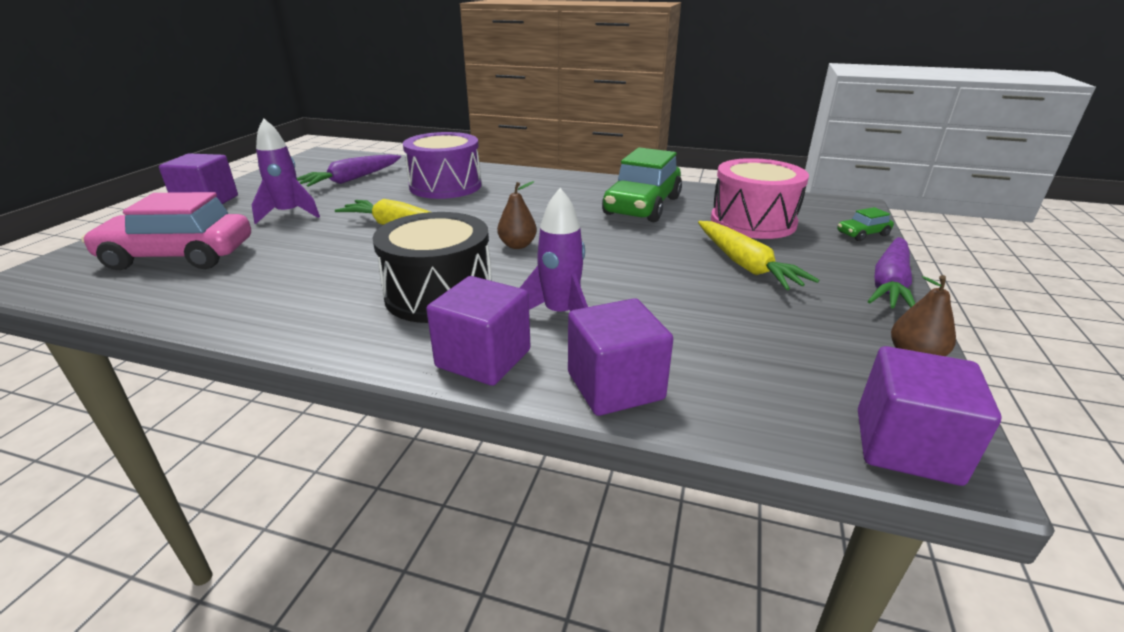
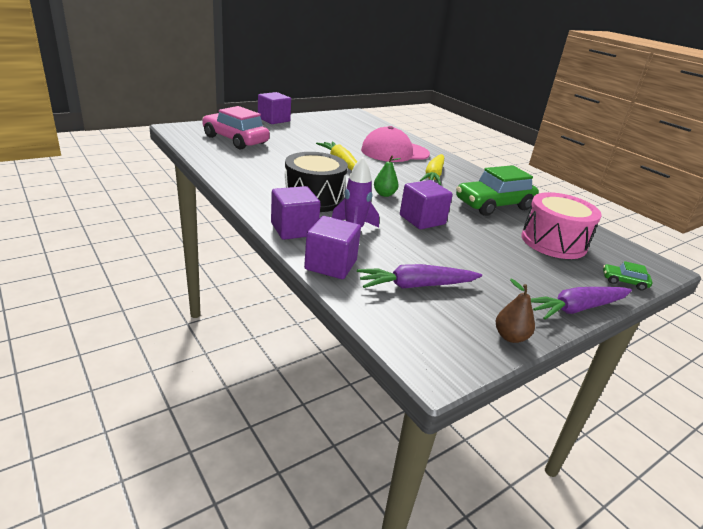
camera: 35 degrees right, 0 degrees up
purple rocket [252,118,320,224] -> none
purple carrot [297,154,401,187] -> purple carrot moved to [357,264,482,289]
purple drum [403,132,482,199] -> pink cap [361,126,430,162]
brown pear [497,181,537,249] -> green pear [374,155,401,197]
yellow carrot [698,221,819,290] -> yellow carrot moved to [420,154,444,185]
purple cube [858,346,1001,486] -> purple cube moved to [400,180,453,229]

